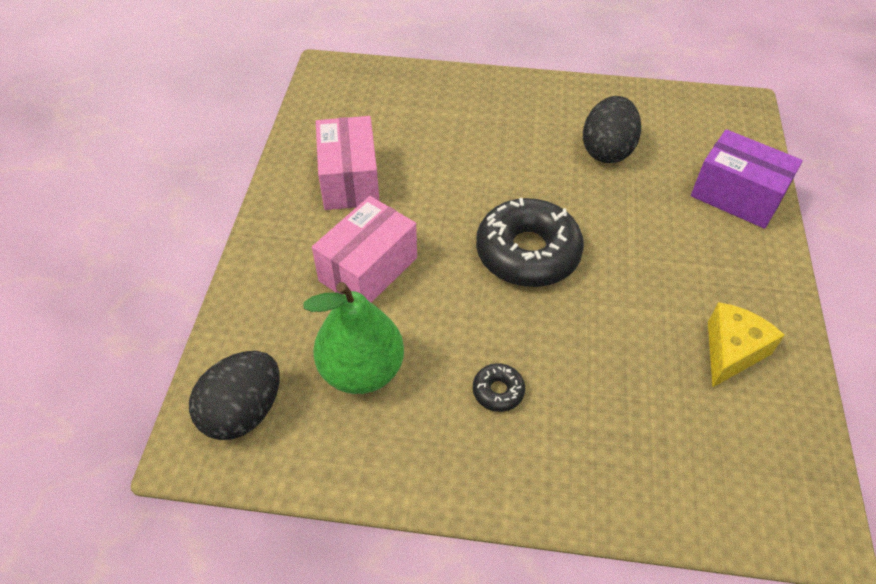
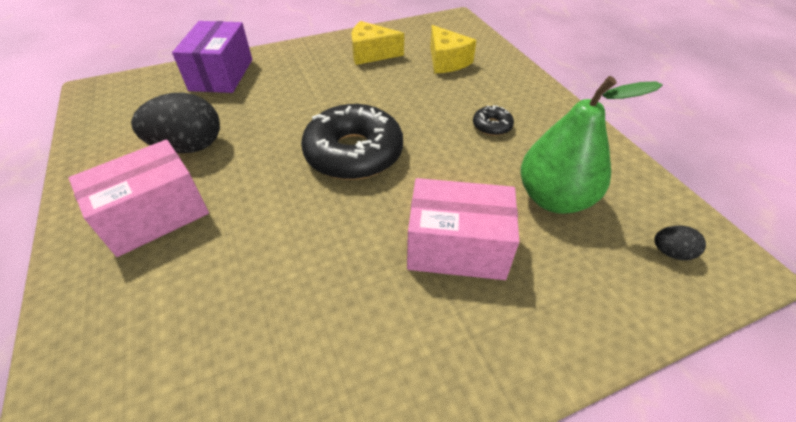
camera: 120 degrees left, 5 degrees down
black egg [189,351,280,440] -> black egg [654,226,706,260], size x0.47
pink box [316,116,379,210] -> pink box moved to [69,139,209,257]
none -> yellow cheese [430,25,476,73]

